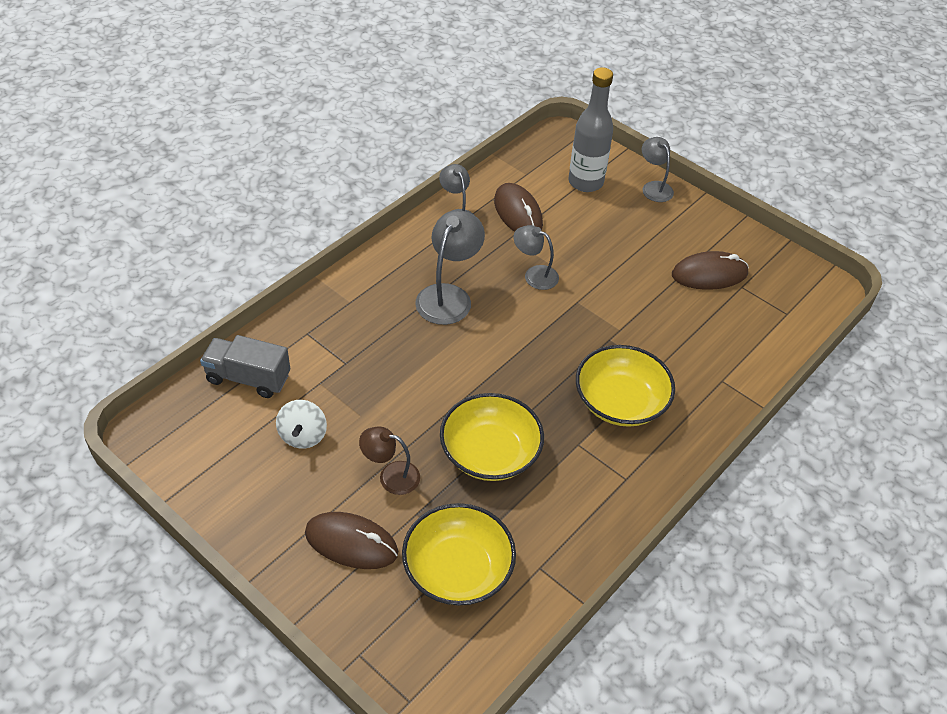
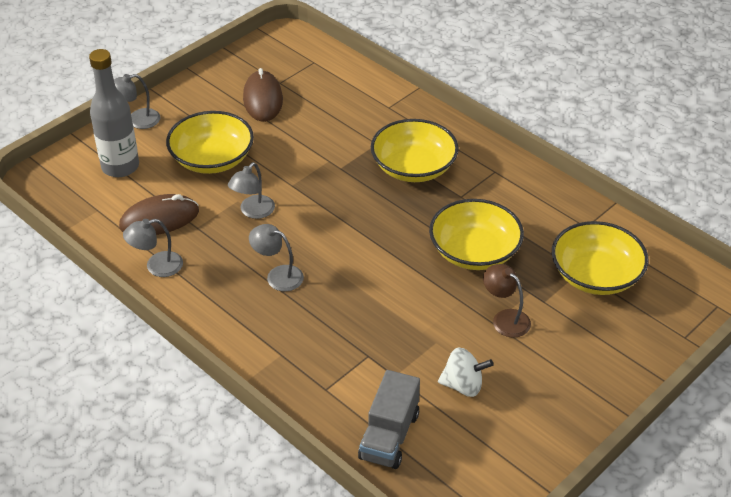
camera: 85 degrees left, 5 degrees down
brown mouse [305,512,398,569] -> none
brown lamp [359,426,420,495] -> brown lamp turned 120 degrees clockwise [483,264,531,338]
grey lamp [415,210,485,325] -> grey lamp [249,224,304,292], size x0.63
none -> yellow bowl [166,111,254,174]

